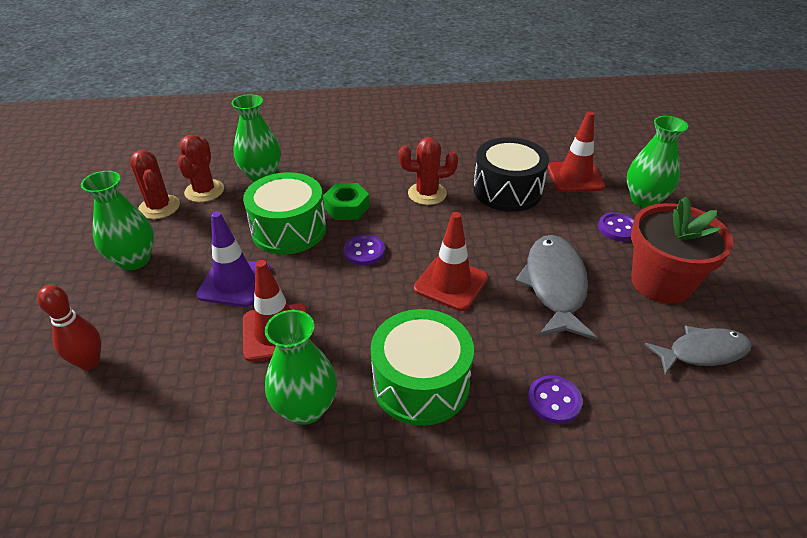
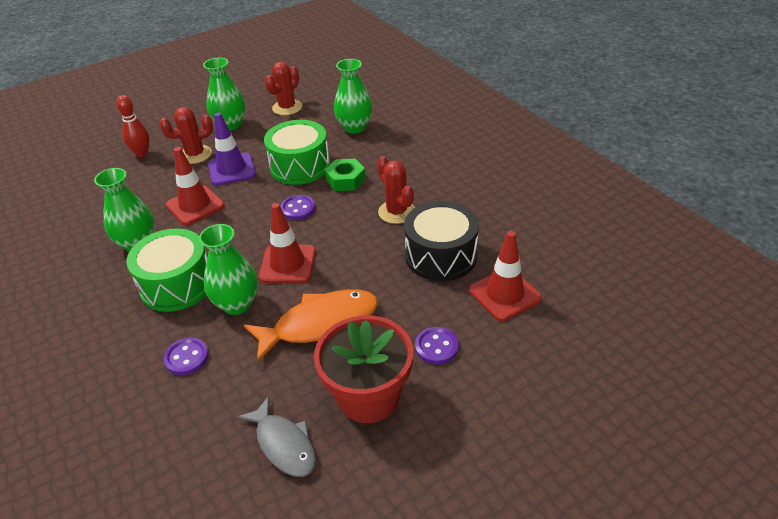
camera: 65 degrees right, 0 degrees up
red cactus [178,135,224,202] -> red cactus moved to [160,107,213,164]
grey fish [515,235,597,340] -> orange fish [244,289,378,363]
green vase [627,116,688,208] -> green vase moved to [199,224,258,315]

